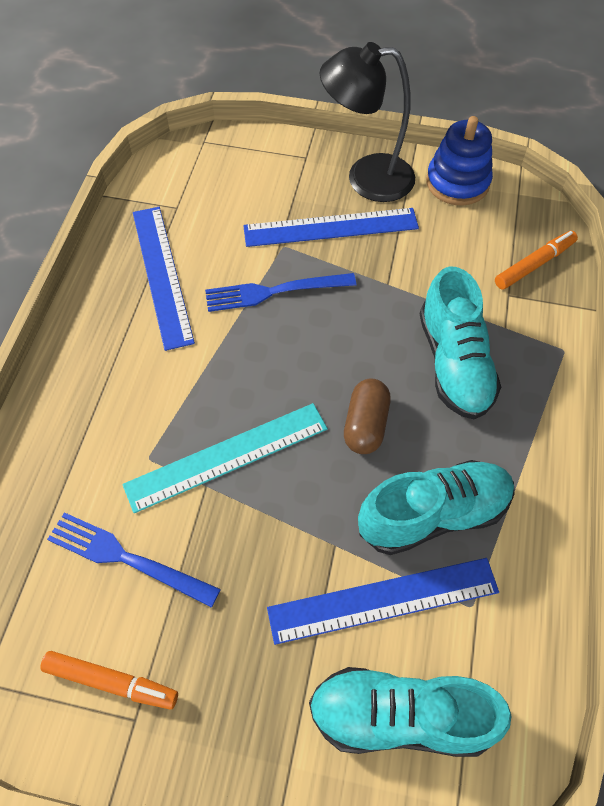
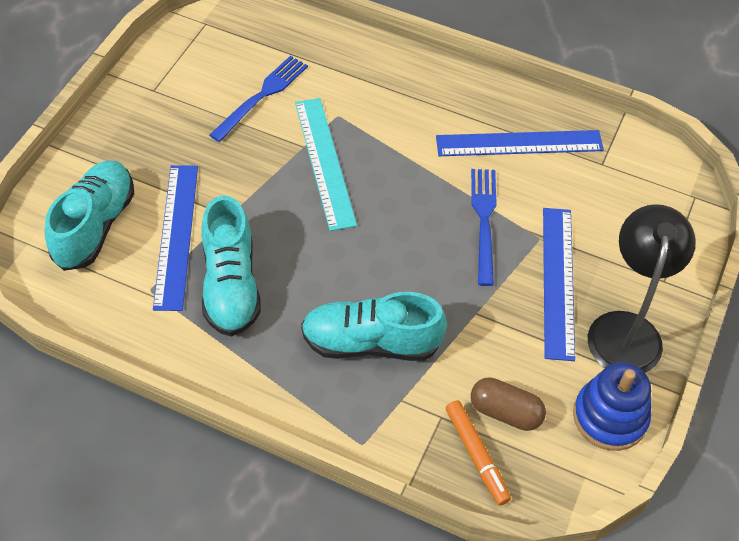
camera: 100 degrees right, 5 degrees down
orange marker [40,651,178,710] -> none
brown capsule [344,379,390,454] -> brown capsule moved to [471,377,546,431]

